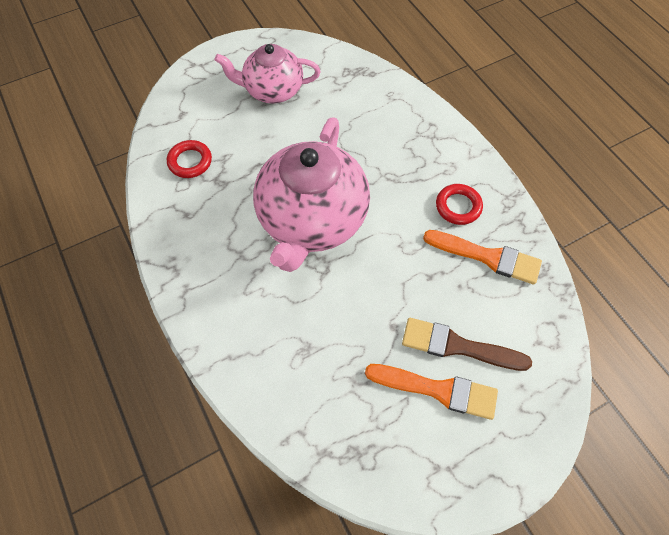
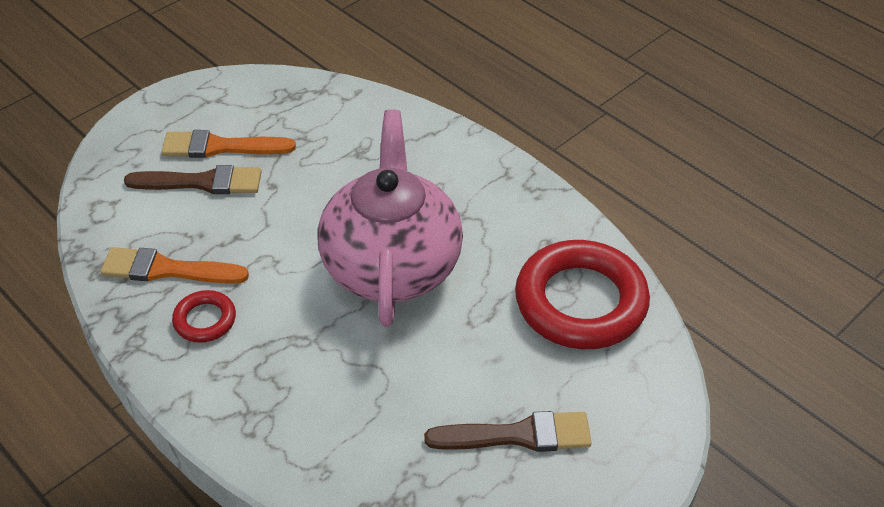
camera: 165 degrees right, 15 degrees down
red ring [167,140,212,178] -> red ring [515,240,650,349], size x2.14
pink teapot [215,44,321,103] -> brown brush [424,411,592,452]

